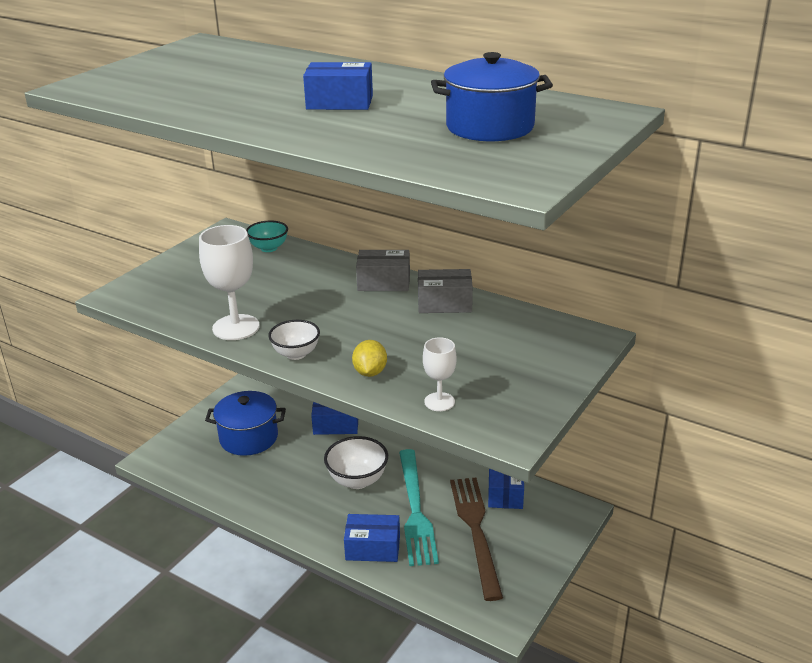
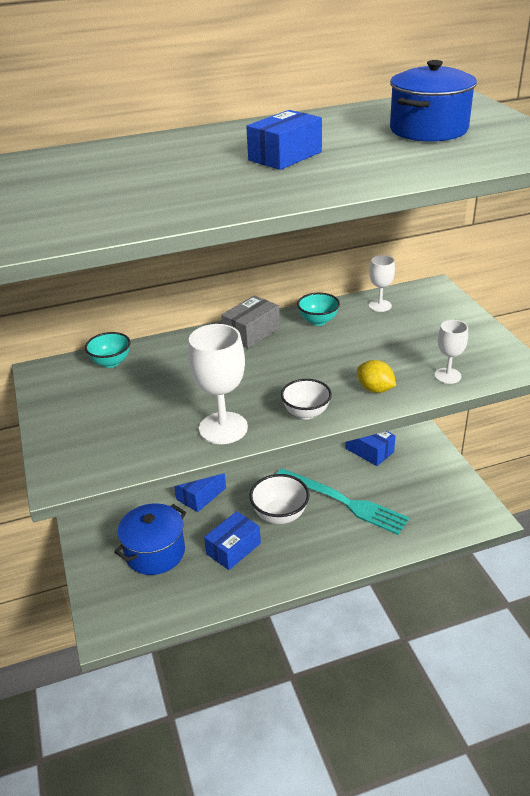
camera: 50 degrees left, 5 degrees up
blue box [344,514,400,562] -> blue box moved to [204,511,261,570]
grey box [418,269,473,313] -> turquoise bowl [297,293,340,326]
brown fork [450,478,503,601] -> none
none -> white goblet [369,255,395,312]

